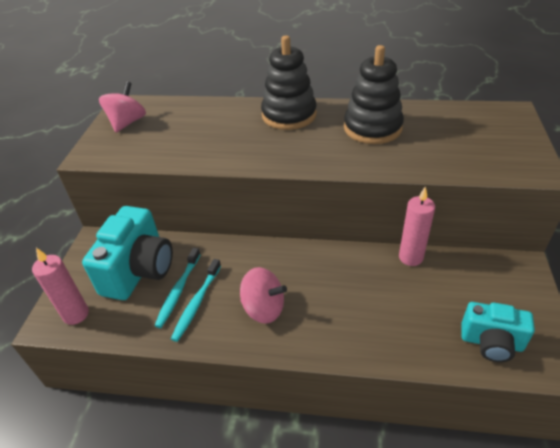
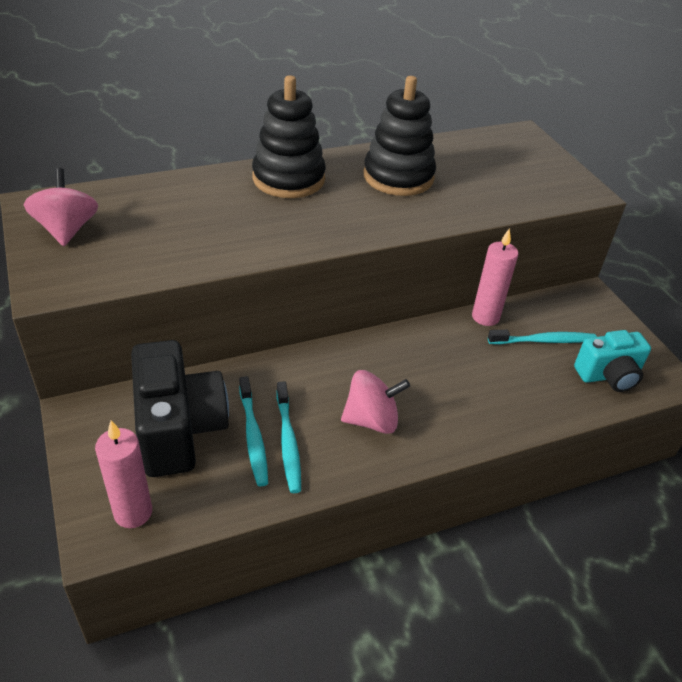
camera: 35 degrees left, 0 degrees up
turquoise camera [82,206,173,300] -> black camera [131,340,229,477]
none -> turquoise toothbrush [488,330,597,344]

